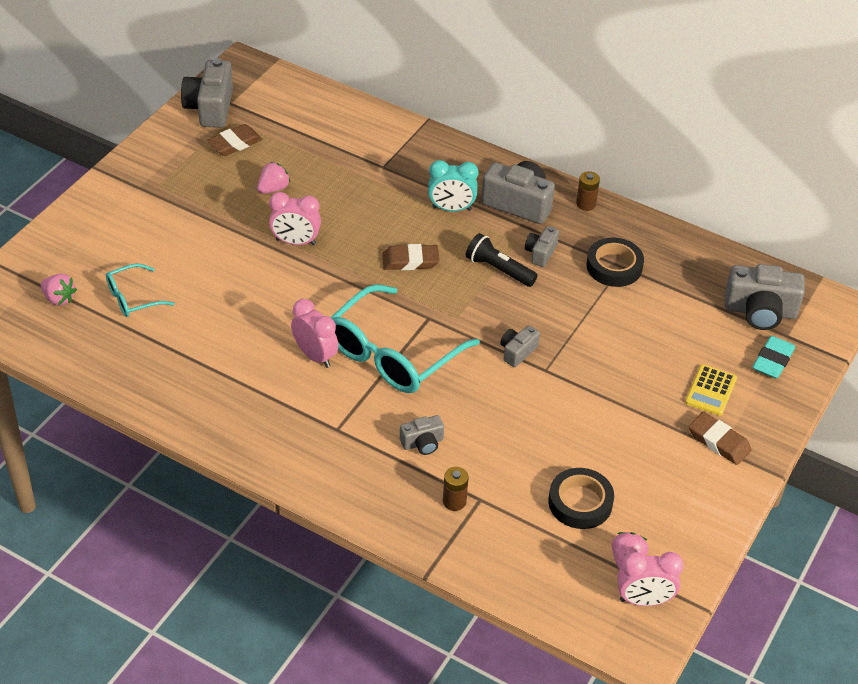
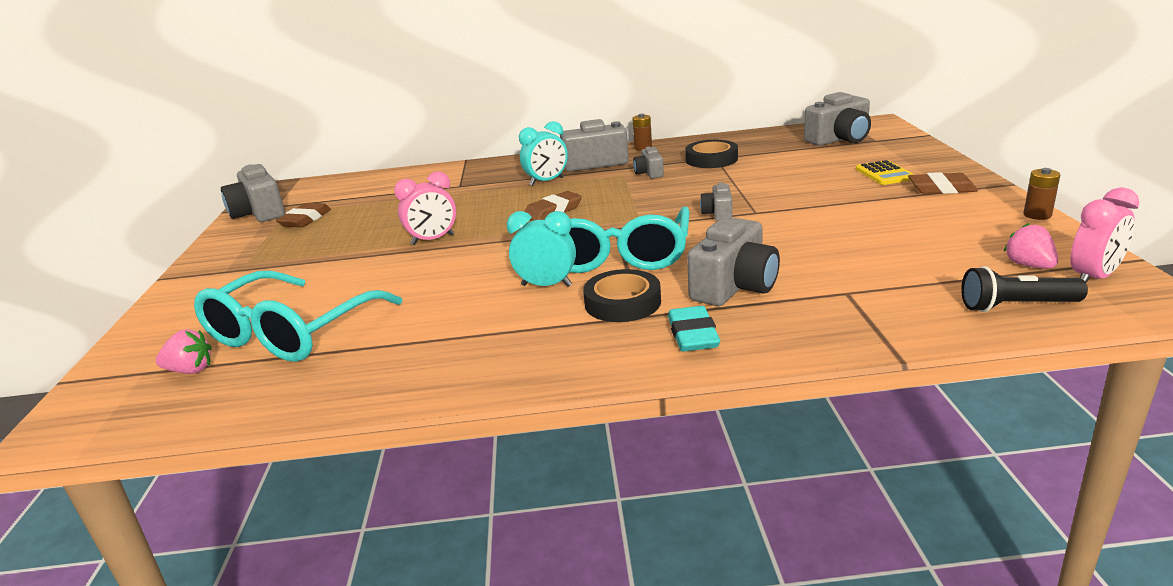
camera: 30 degrees left, 20 degrees down
turquoise glasses [106,264,175,317] -> turquoise glasses [194,271,403,362], size x1.99
pink strawberry [257,162,290,194] -> none
pink clock [291,299,338,368] -> turquoise clock [507,211,576,287]
grey camera [400,415,444,455] -> grey camera [687,218,780,306], size x1.86
brown battery [443,467,469,511] -> brown battery moved to [1023,168,1060,220]
black flashlight [466,233,538,287] -> black flashlight moved to [961,266,1088,312]
black tape [548,468,614,529] -> black tape moved to [583,269,661,322]
turquoise eraser [752,336,796,379] -> turquoise eraser moved to [668,306,720,352]

